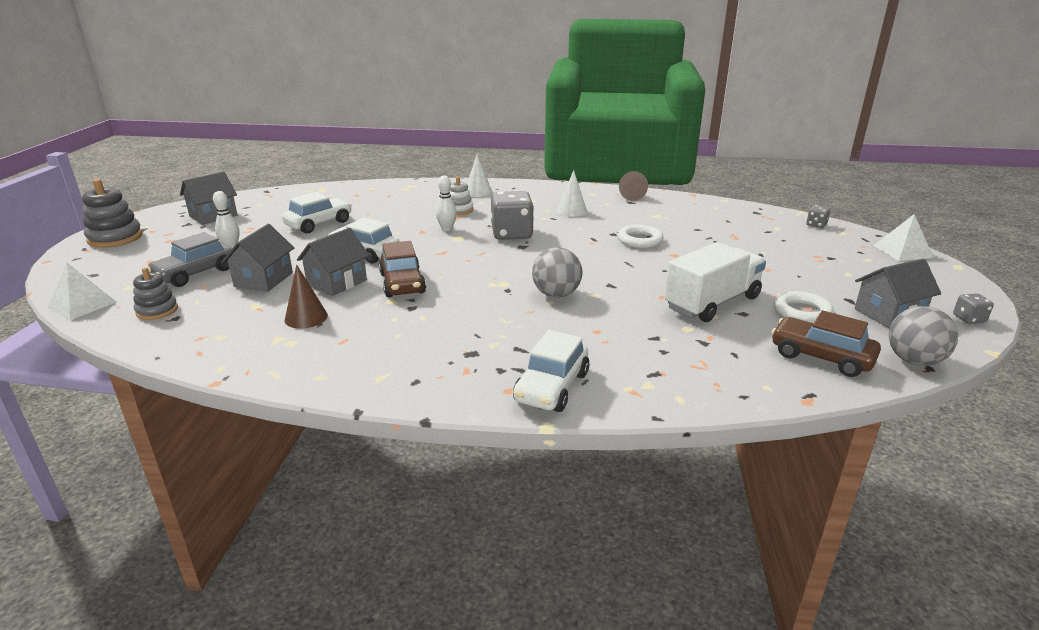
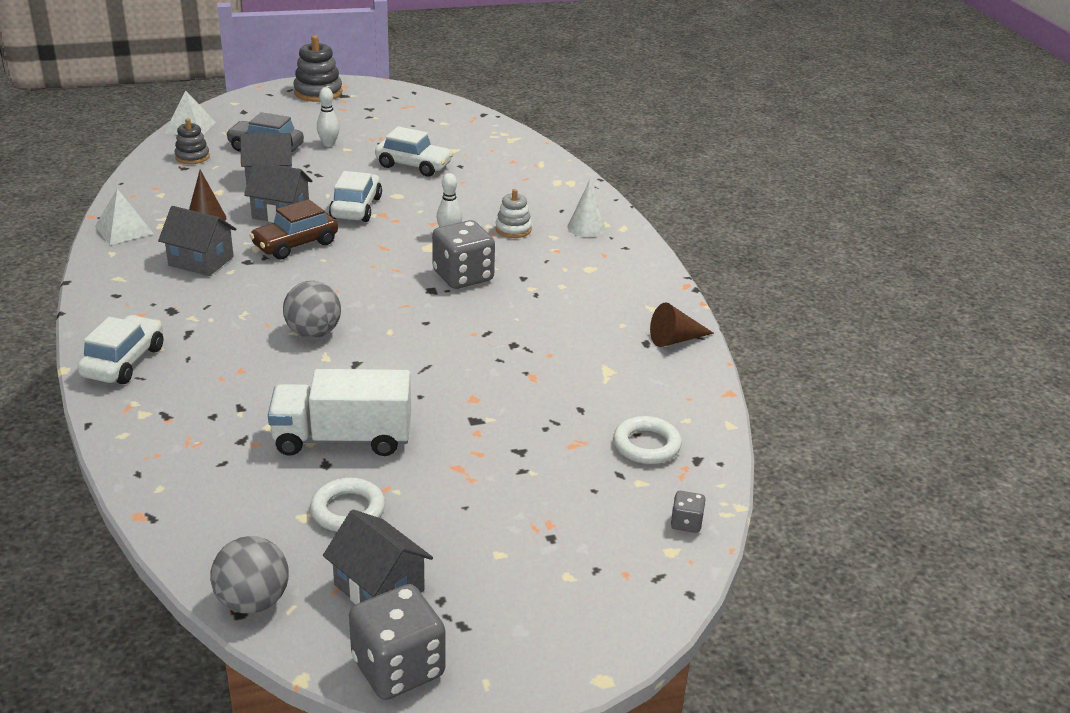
camera: 65 degrees right, 5 degrees up
grey house [180,172,237,225] -> grey house moved to [158,206,236,276]
white car [513,330,589,412] -> white car turned 105 degrees clockwise [77,315,163,384]
white cone [557,170,587,217] -> none
white ring [618,225,664,248] -> white ring moved to [613,416,682,464]
white truck [664,242,766,322] -> white truck turned 150 degrees clockwise [268,369,411,456]
brown car [771,310,881,377] -> none
white pyramid [873,214,933,261] -> white pyramid moved to [95,189,154,245]
grey dice [953,293,994,324] -> grey dice [349,584,445,700], size x2.15

